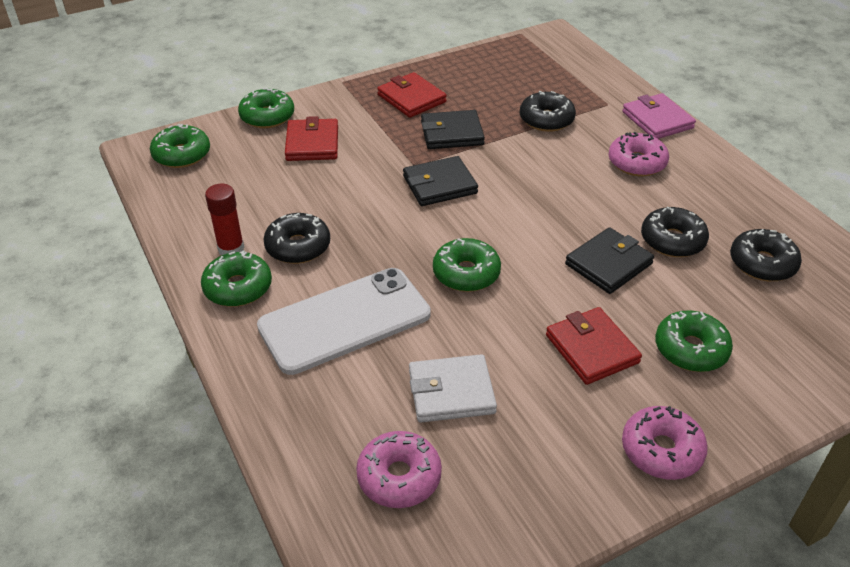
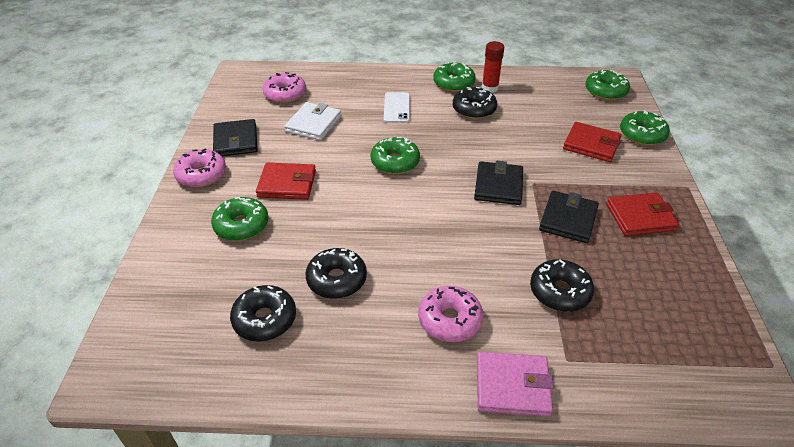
camera: 120 degrees right, 0 degrees up
white phone [257,268,431,375] -> white phone [384,92,410,123], size x0.51
black wallet [565,227,654,294] -> black wallet moved to [213,119,258,156]

